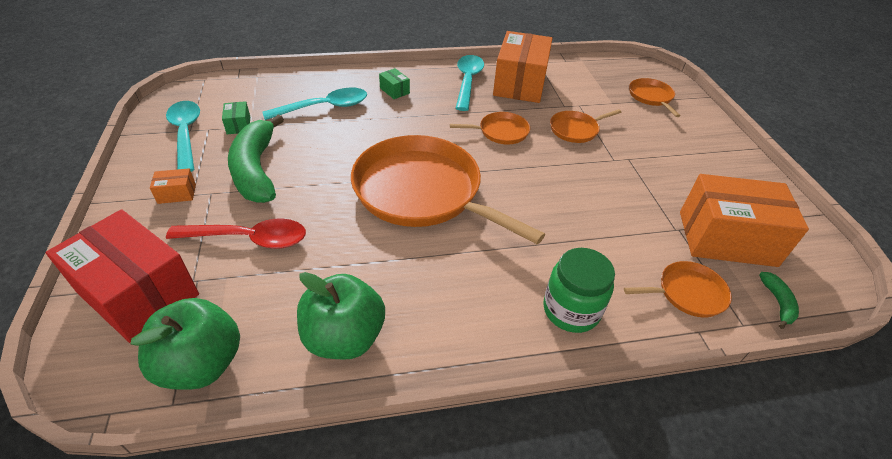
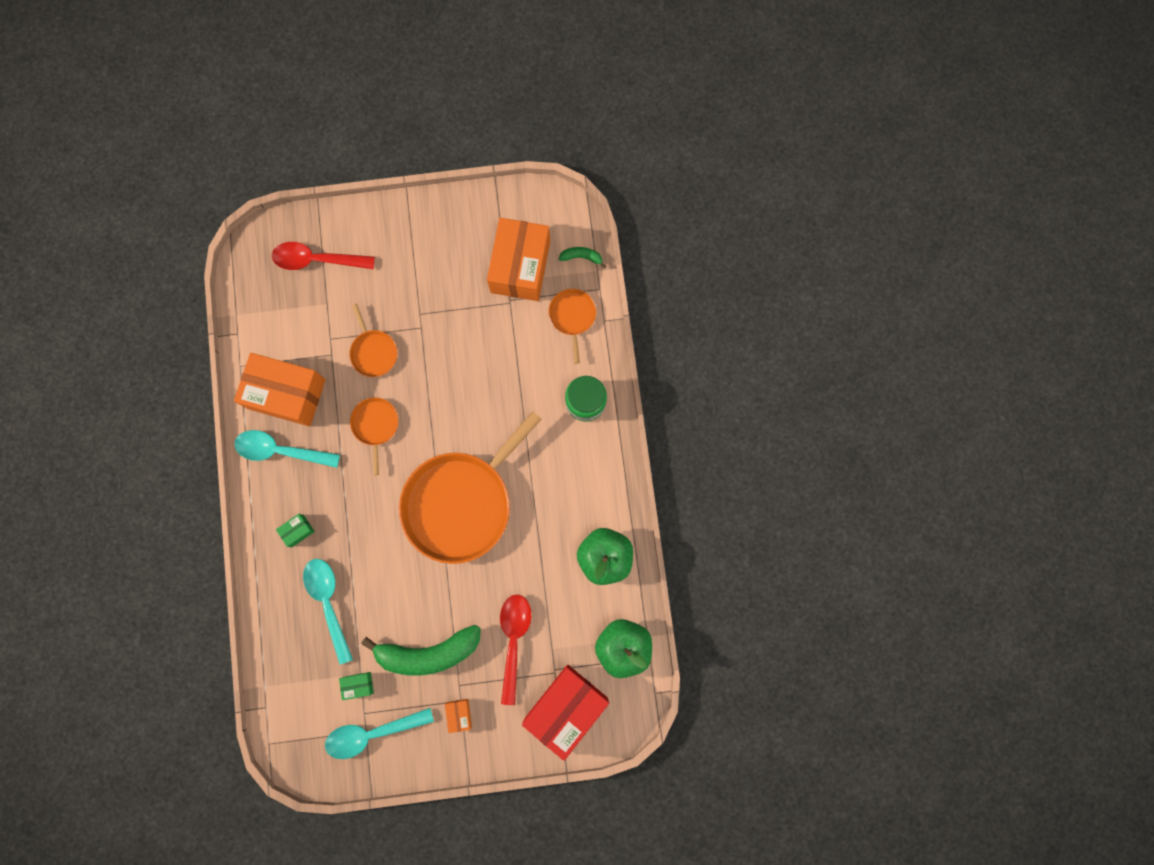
camera: 85 degrees left, 35 degrees up
orange pan [629,78,680,117] -> red spoon [272,242,375,270]

